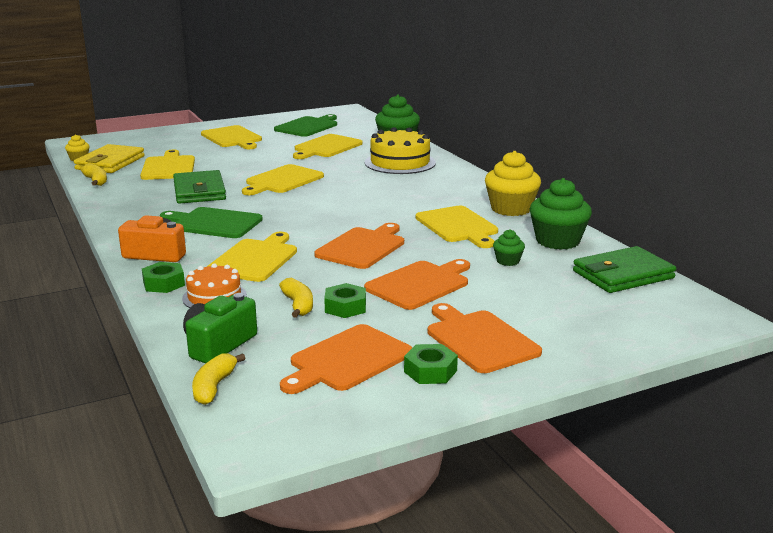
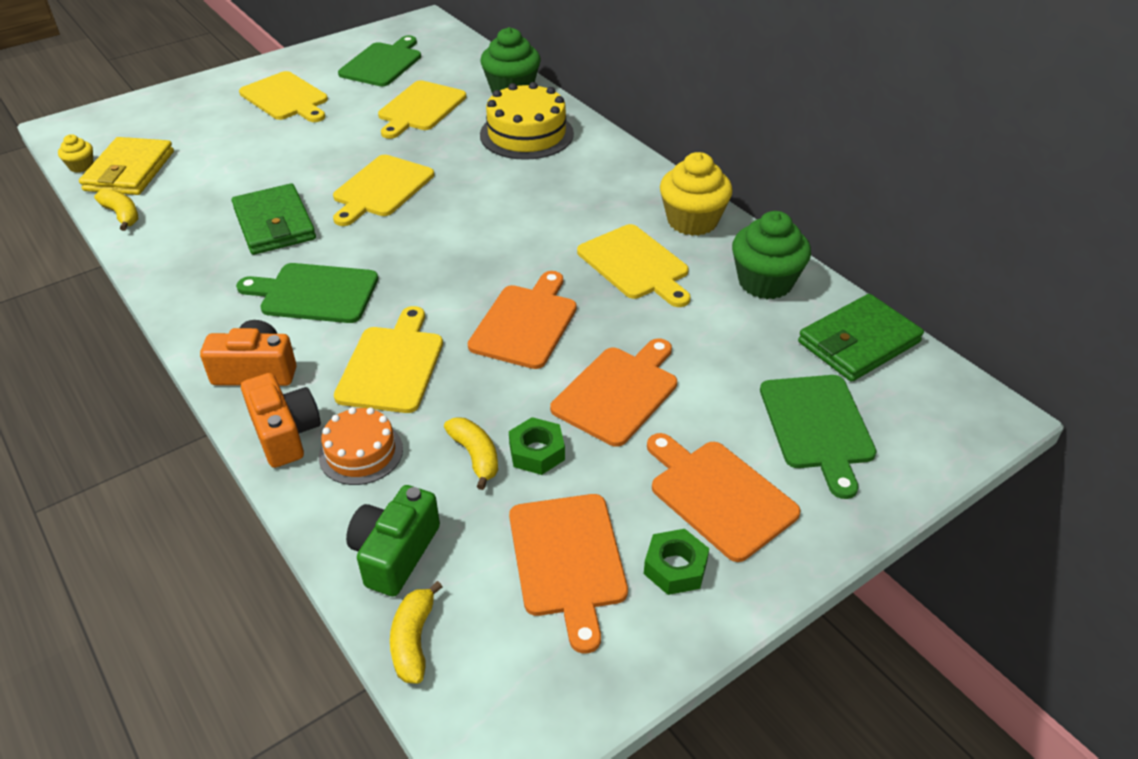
camera: 10 degrees left, 20 degrees up
yellow cutting board [140,150,195,180] -> none
green nut [142,262,185,293] -> orange camera [241,373,321,468]
orange cutting board [280,324,413,394] -> orange cutting board turned 45 degrees counterclockwise [509,494,628,653]
green cupcake [493,229,525,266] -> none
none -> green cutting board [760,375,876,499]

